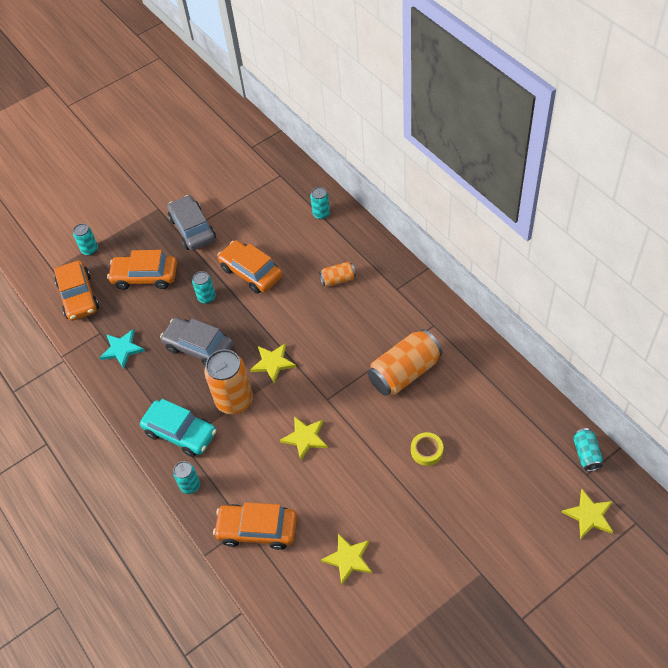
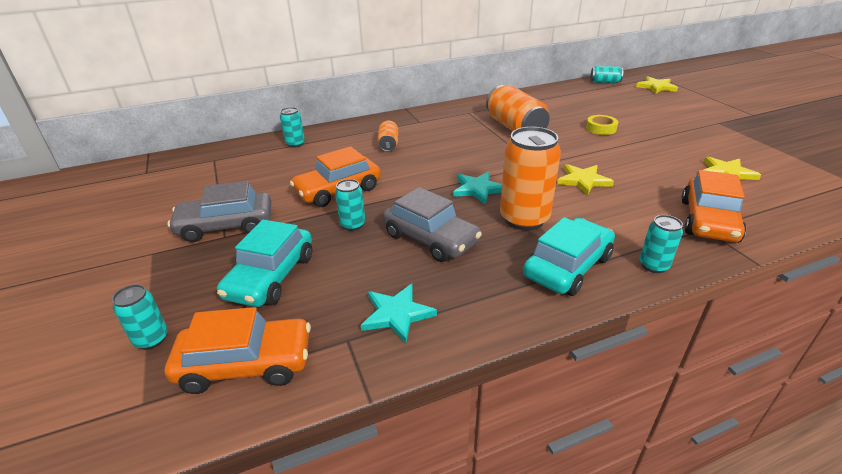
camera: 80 degrees left, 20 degrees down
orange car [107,250,177,290] -> turquoise car [217,220,312,307]
grey car [160,318,233,366] -> grey car turned 90 degrees counterclockwise [383,187,482,262]
yellow star [250,343,296,384] -> turquoise star [453,172,502,204]

